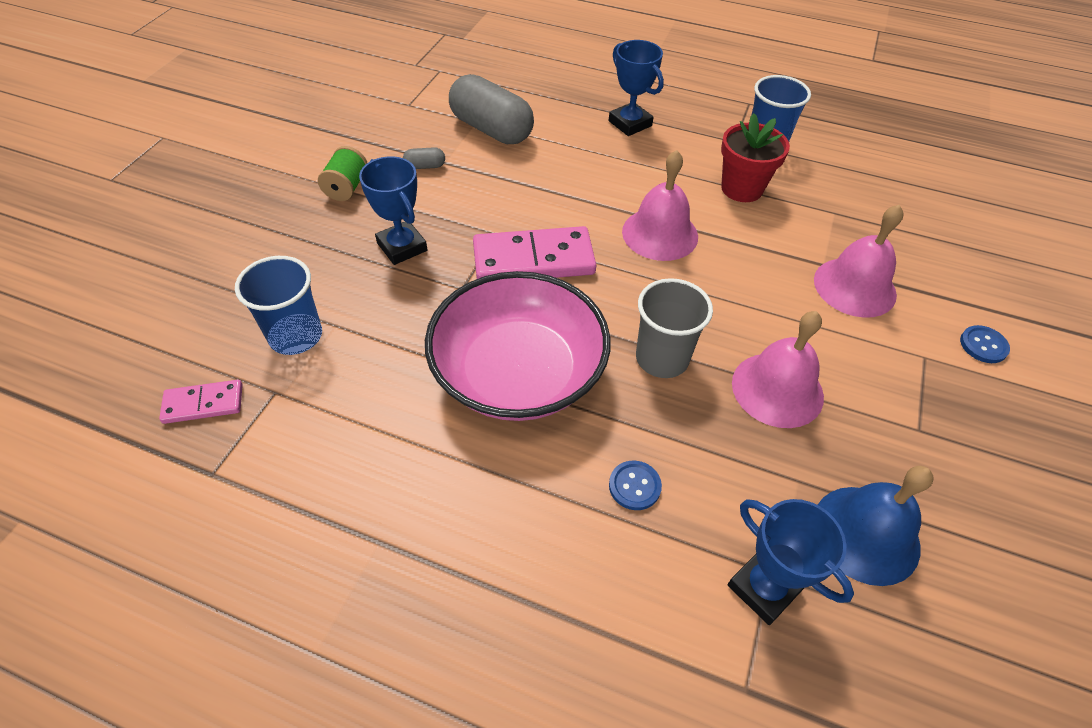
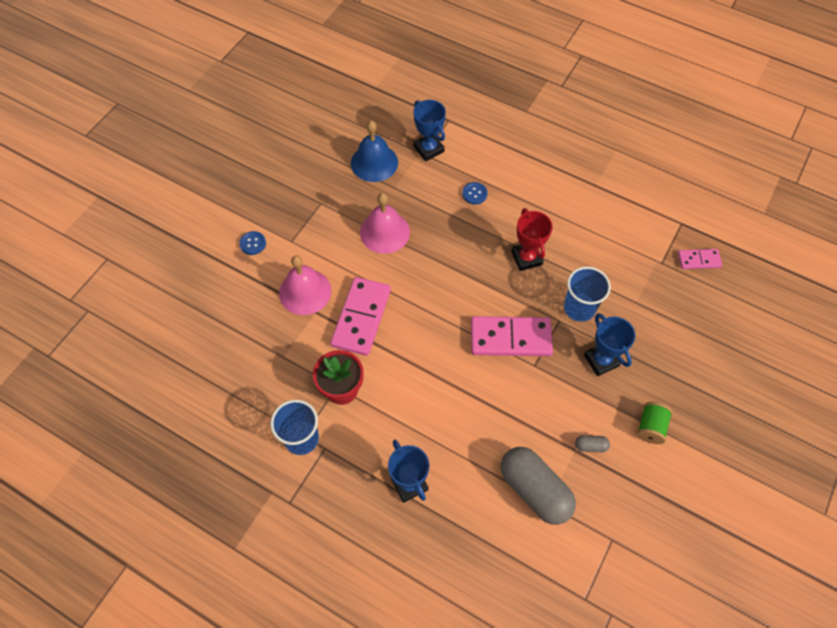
camera: 170 degrees left, 10 degrees up
blue cup [235,256,322,355] -> blue cup moved to [564,267,611,322]
pink bowl [425,271,610,421] -> red trophy [511,208,553,271]
pink bell [622,150,698,261] -> none
grey cup [636,278,713,378] -> none
none -> pink domino [331,277,391,356]

